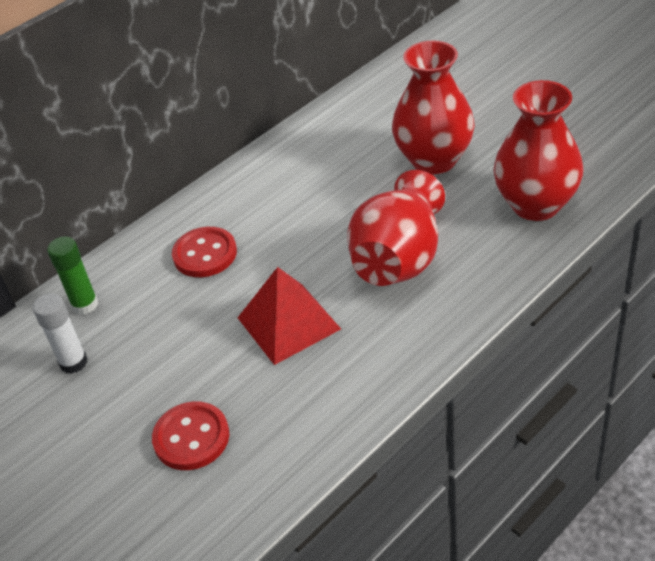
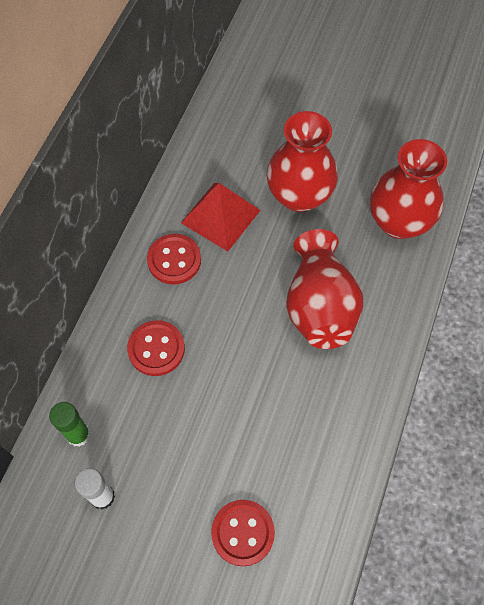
camera: 30 degrees left, 20 degrees up
red pyramid [238,267,341,365] -> red pyramid moved to [181,183,261,252]
none -> red button [147,234,201,285]

